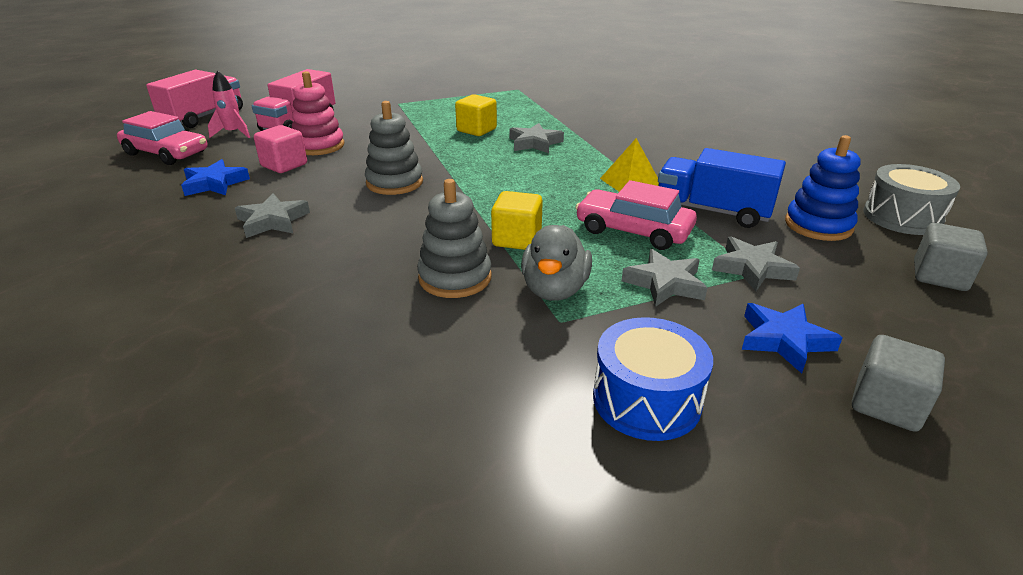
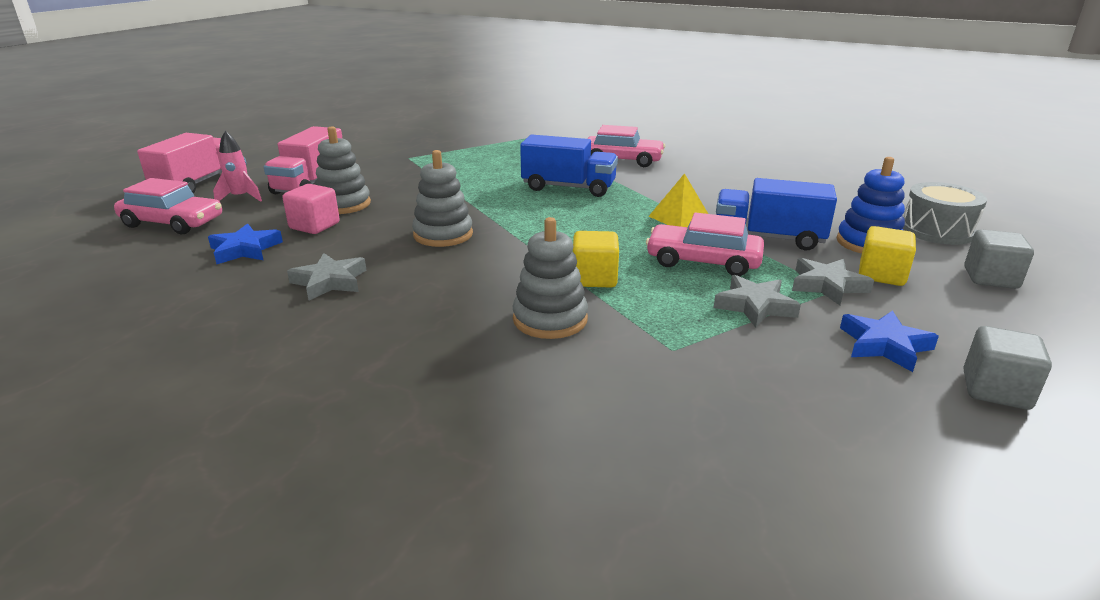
camera: 10 degrees left, 5 degrees down
pink stacking toy [292,71,344,155] -> grey stacking toy [315,126,371,214]
yellow cube [455,94,497,136] -> yellow cube moved to [859,226,916,286]
grey star [509,123,564,153] -> blue truck [520,134,618,197]
grey duck [521,225,592,301] -> none
blue drum [593,317,713,441] -> none
none -> pink car [587,125,665,167]

